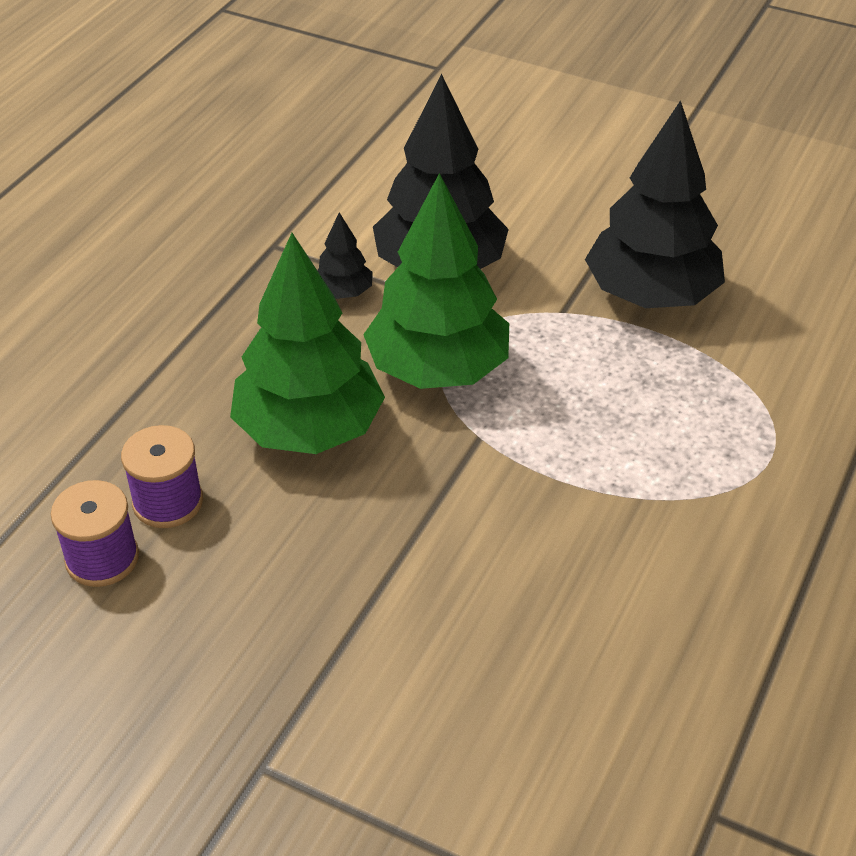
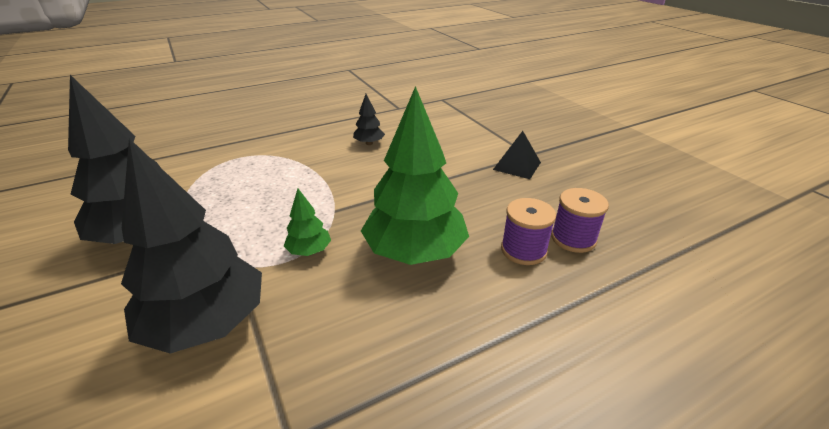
camera: 145 degrees left, 10 degrees down
black tree [317,212,373,299] -> black tree moved to [353,94,385,145]
green tree [363,173,509,389] -> green tree [284,189,331,256], size x0.45
none -> black pyramid [493,131,541,179]

